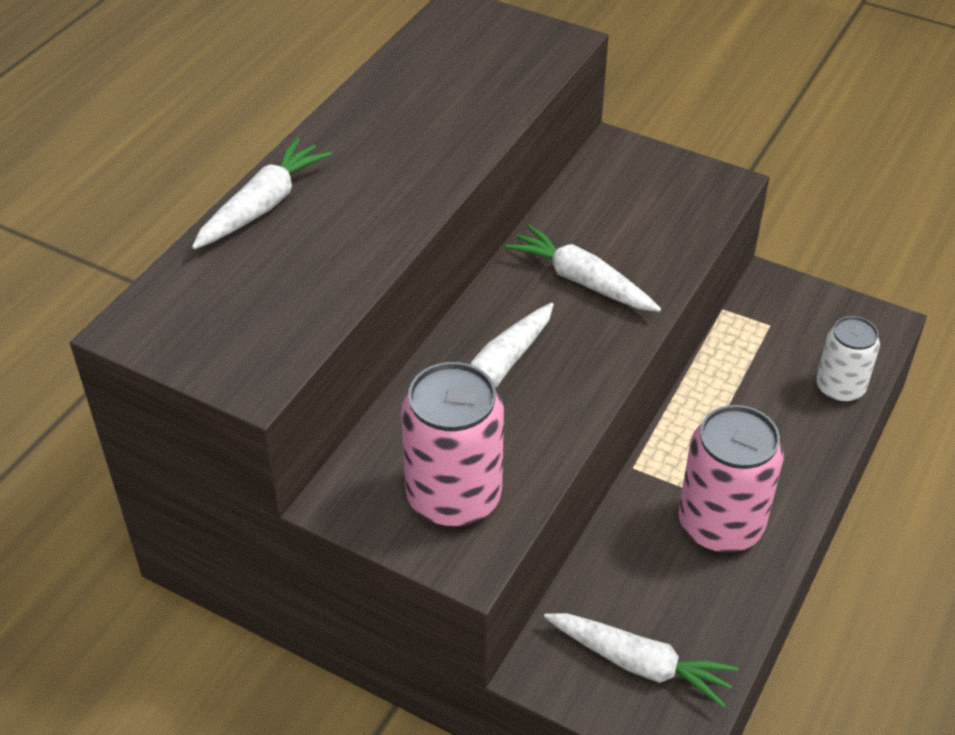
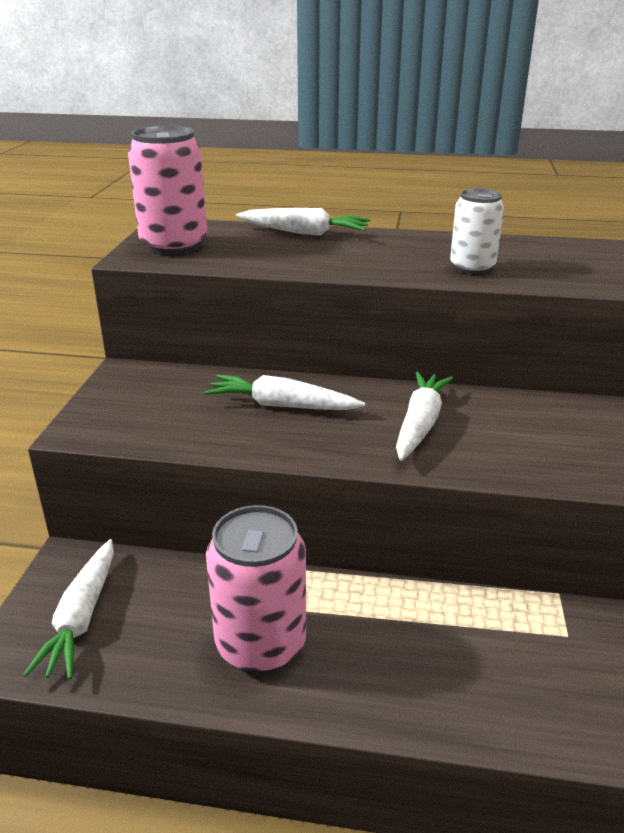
camera: 70 degrees right, 15 degrees down
pink can [401,362,504,528] -> pink can moved to [128,126,207,255]
white can [816,316,880,403] -> white can moved to [450,188,504,274]

